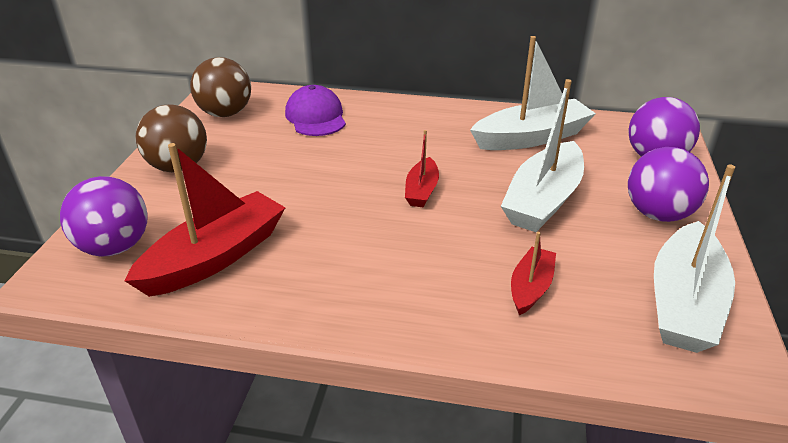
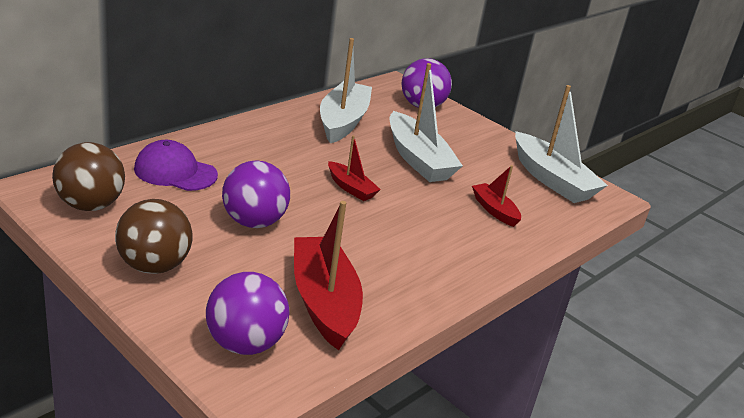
camera: 60 degrees left, 5 degrees down
purple ball [628,147,709,222] -> purple ball moved to [222,161,290,228]

